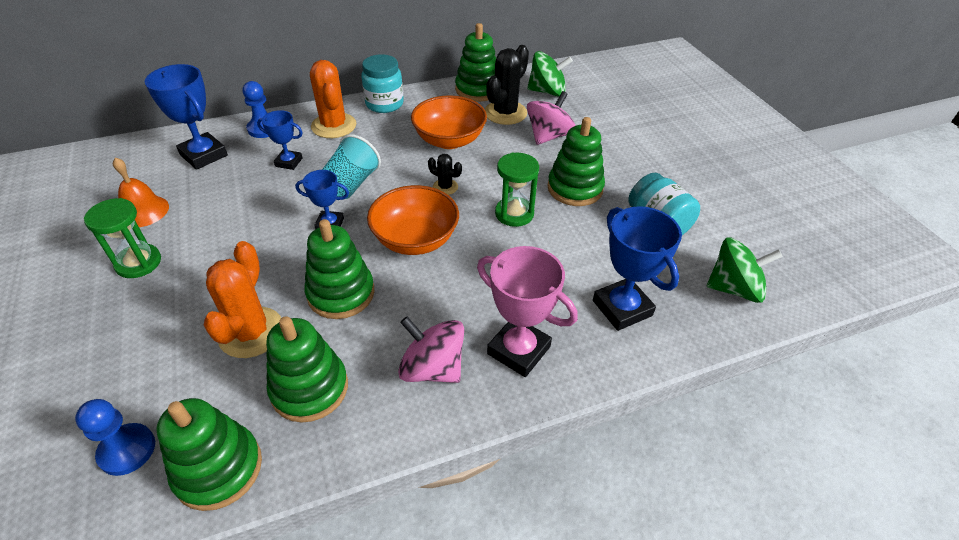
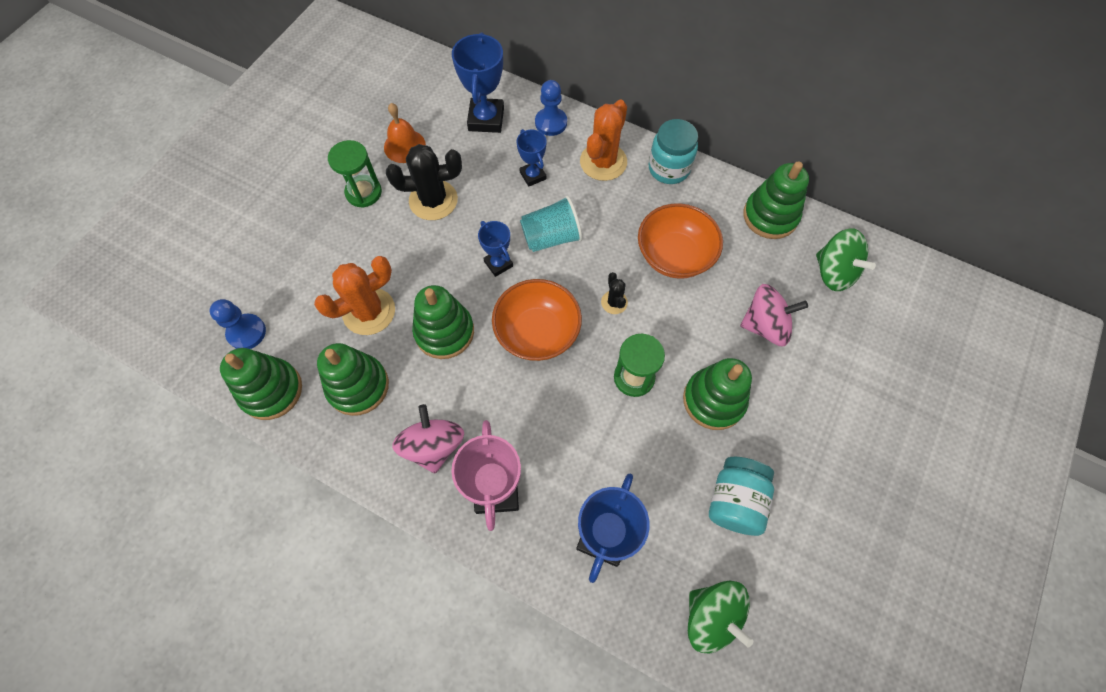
camera: 50 degrees right, 20 degrees up
black cactus [485,45,529,125] -> black cactus moved to [386,144,462,220]

